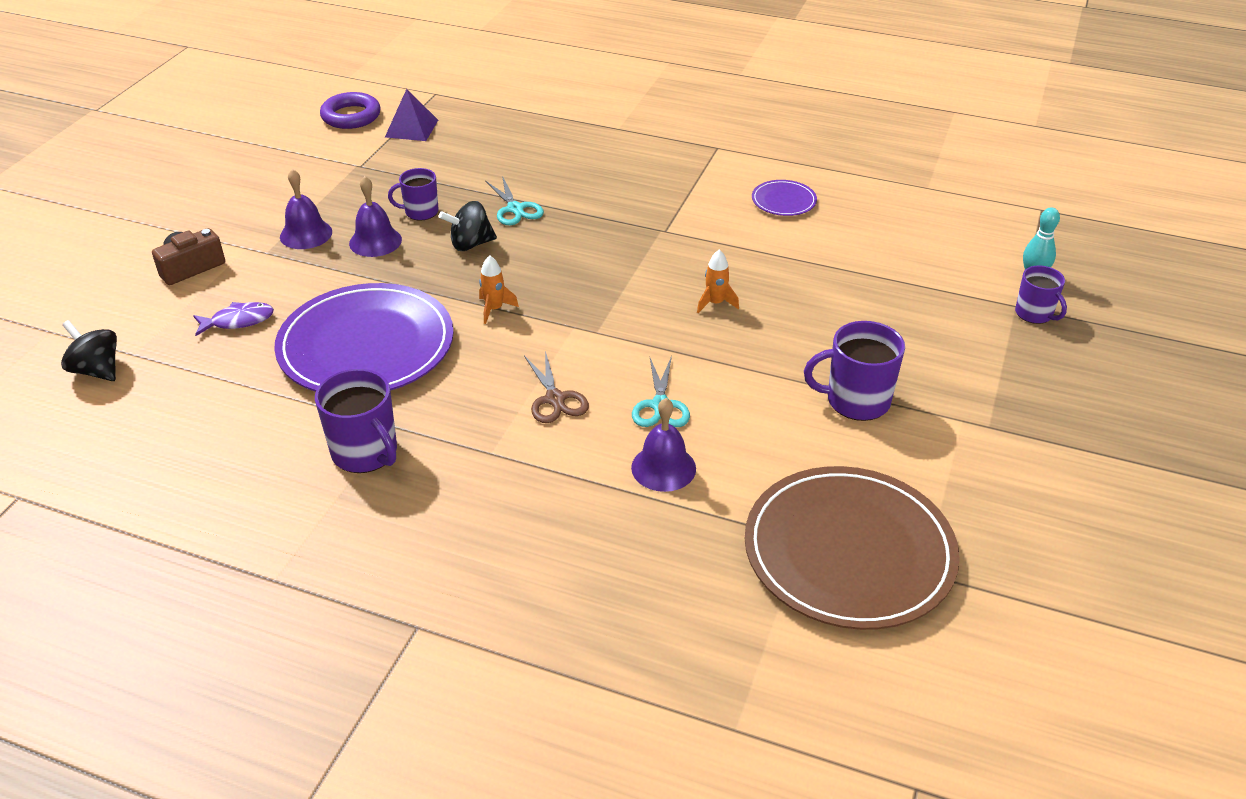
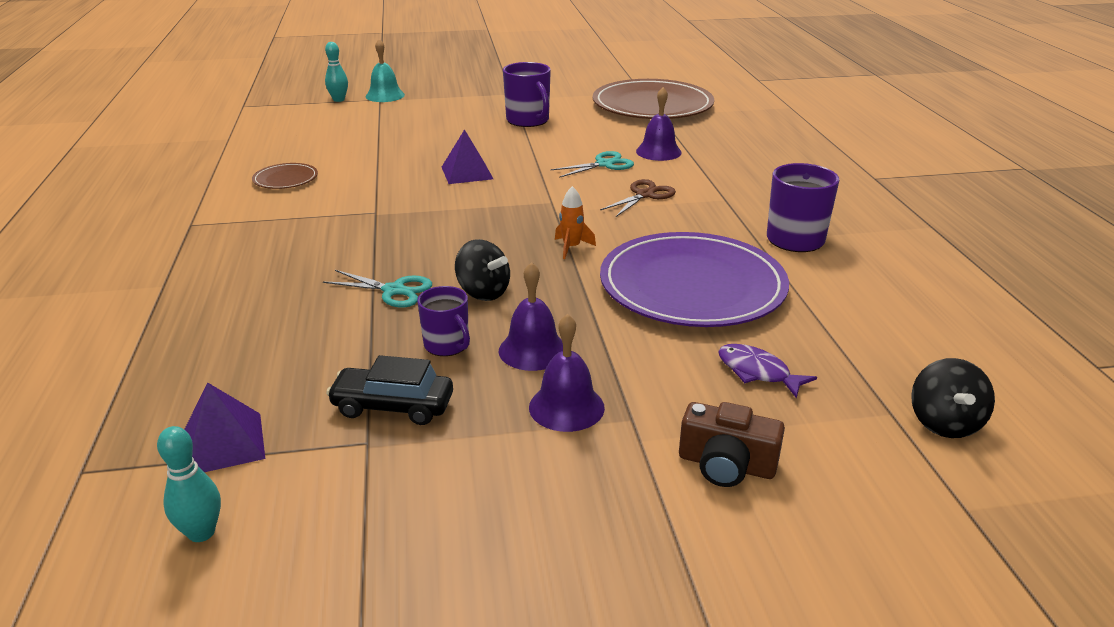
camera: 120 degrees left, 10 degrees down
purple ring [320,92,381,129] -> turquoise bowling pin [157,426,221,542]
turquoise scissors [485,176,544,225] -> turquoise scissors turned 75 degrees clockwise [323,270,432,308]
orange rocket [697,250,739,313] -> purple pyramid [442,129,493,184]
purple plate [752,180,817,216] -> brown plate [252,163,318,189]
purple mug [1015,266,1067,324] -> turquoise bell [366,39,405,102]
none -> black car [326,355,453,425]

